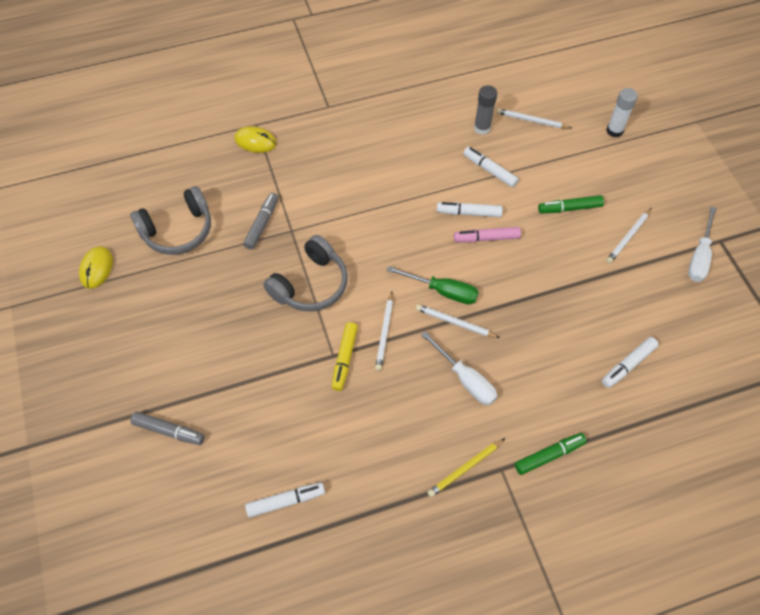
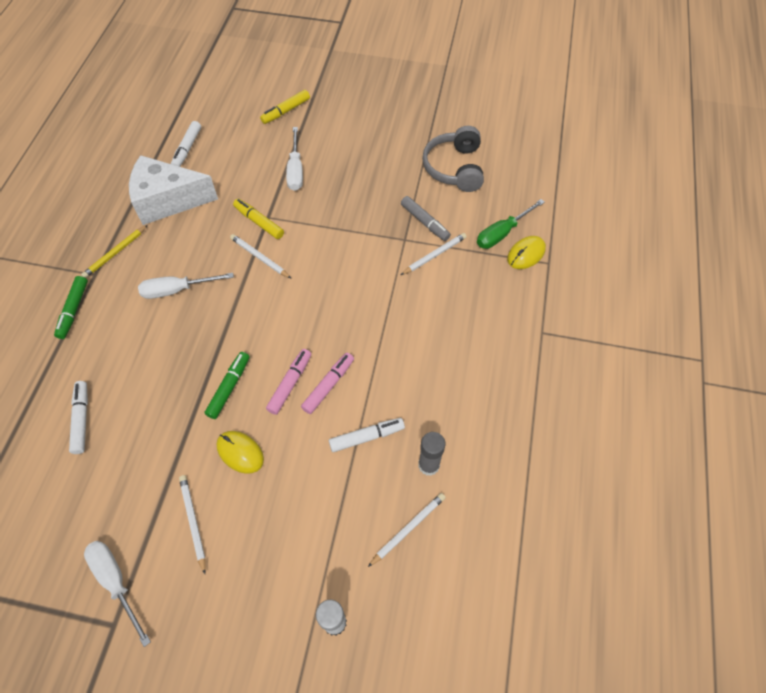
camera: 120 degrees right, 0 degrees up
yellow mouse [79,246,113,289] -> yellow mouse moved to [216,431,264,474]
grey marker [131,412,205,445] -> yellow marker [260,90,310,124]
grey headphones [263,235,348,312] -> none
green screwdriver [387,266,479,304] -> green screwdriver moved to [477,199,545,249]
white pencil [416,304,500,338] -> white pencil moved to [401,233,467,275]
yellow pencil [428,438,505,497] -> yellow pencil turned 135 degrees counterclockwise [81,225,148,278]
white marker [437,202,503,217] -> pink marker [301,353,354,414]
green marker [538,195,604,213] -> green marker moved to [204,352,250,419]
none -> white cheese [129,155,218,225]
none -> white screwdriver [286,127,303,191]

